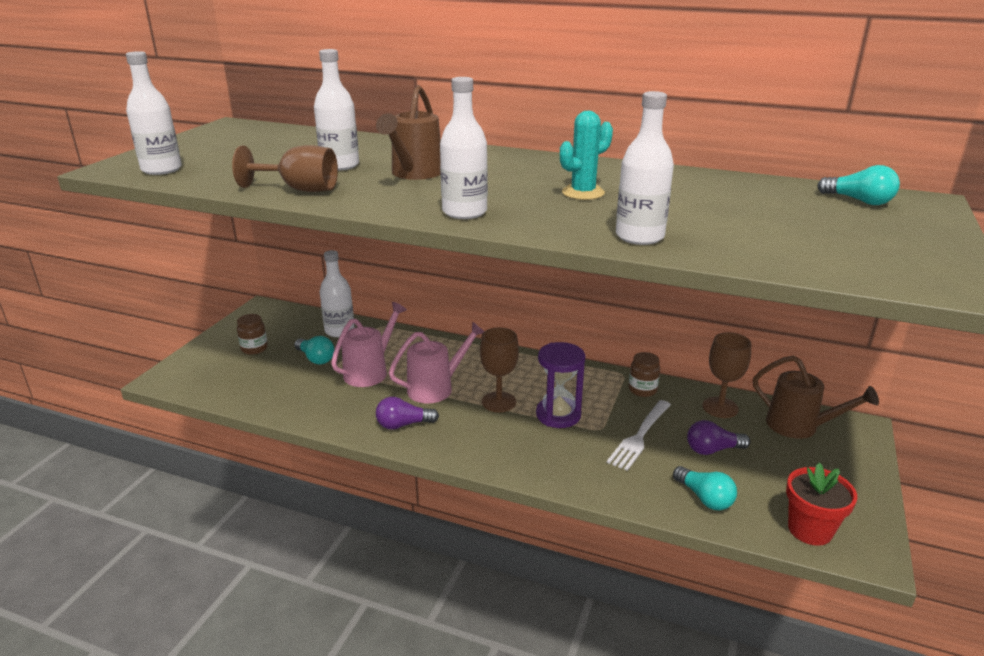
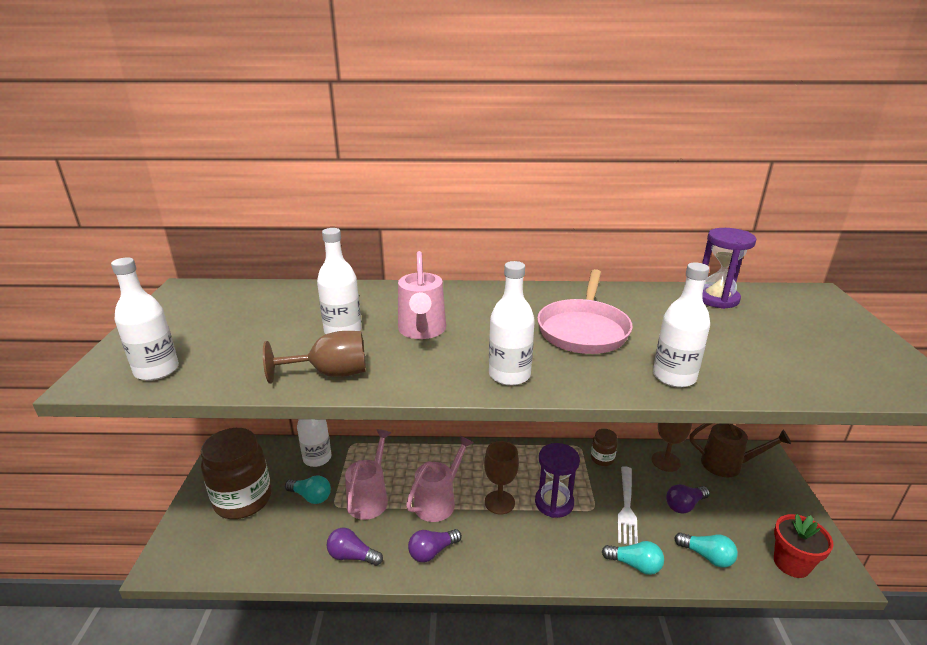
camera: 20 degrees left, 0 degrees up
brown jar [237,314,268,355] -> brown jar [201,428,271,519], size x2.19
brown watering can [376,85,441,180] -> pink watering can [398,251,446,339]
turquoise cactus [560,111,613,200] -> pink pan [537,269,633,354]
turquoise light bulb [817,165,900,205] -> turquoise light bulb moved to [602,541,664,575]
none -> purple light bulb [327,528,383,566]
none -> purple hourglass [702,228,756,309]

